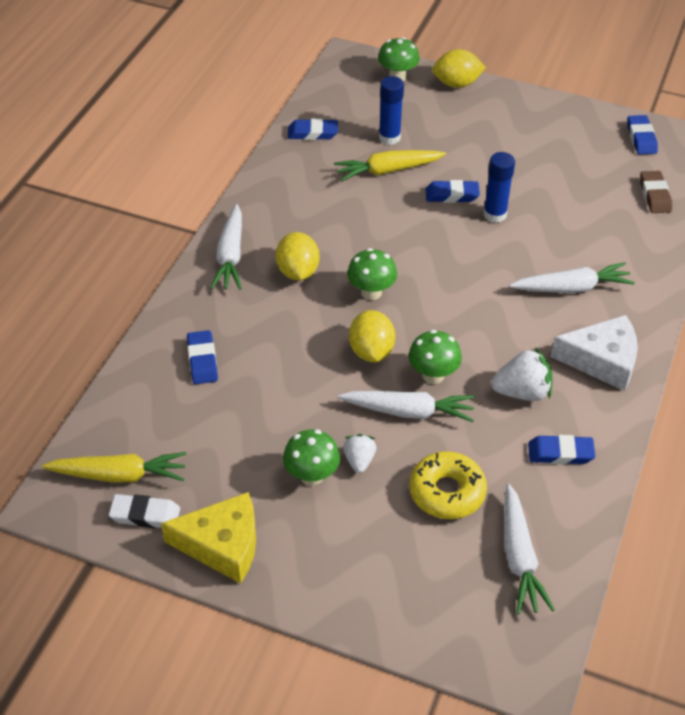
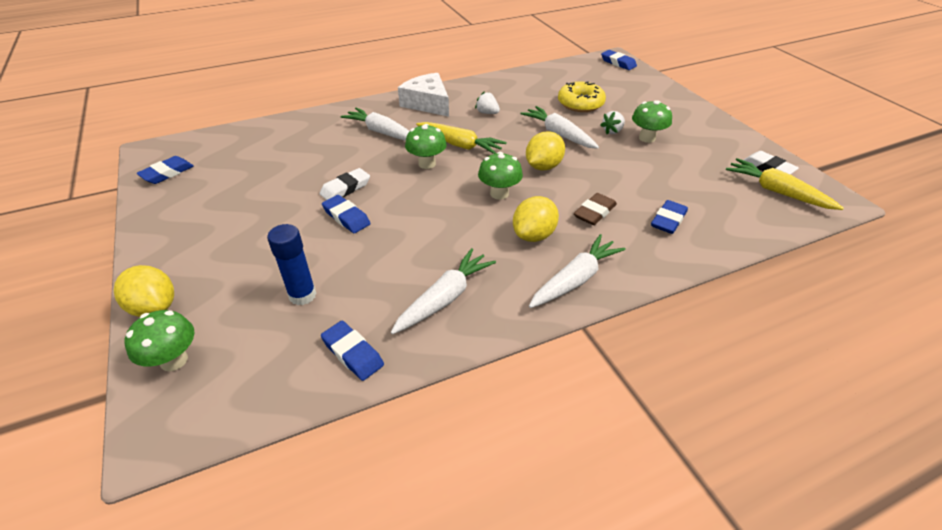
camera: 135 degrees left, 5 degrees down
yellow cheese [161,492,256,584] -> none
yellow carrot [334,150,446,181] -> yellow carrot moved to [416,122,507,154]
green mushroom [409,330,462,384] -> green mushroom moved to [405,124,447,169]
blue glue stick [483,152,515,223] -> white eraser [320,168,370,200]
white strawberry [491,347,552,401] -> white strawberry [475,91,500,114], size x0.62
white carrot [504,484,555,614] -> white carrot moved to [391,248,496,334]
blue eraser [528,435,595,464] -> blue eraser moved to [601,50,637,70]
brown eraser [640,171,672,213] -> brown eraser moved to [574,193,617,225]

